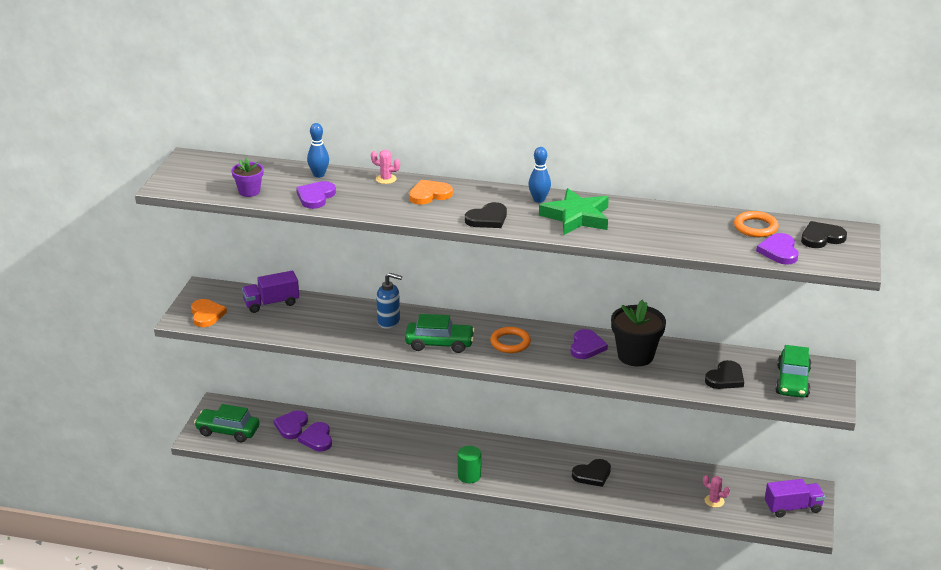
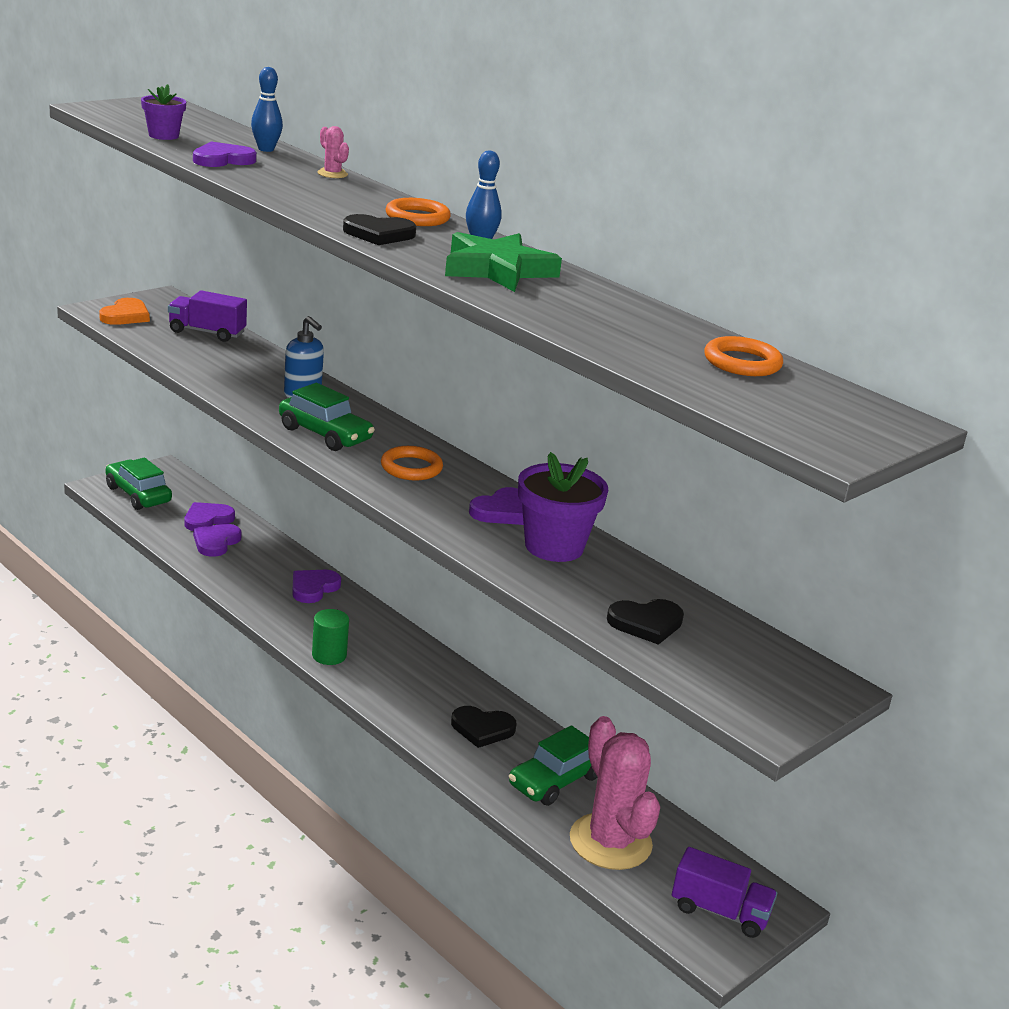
camera: 30 degrees right, 5 degrees down
orange heart [409,180,453,205] -> none
black flower pot [611,300,666,367] -> purple flower pot [518,452,608,562]
pink cactus [703,475,730,508] -> pink cactus [570,716,660,870], size x2.48
purple heart [756,233,799,265] -> purple heart moved to [292,570,341,603]
green car [775,345,812,398] -> green car moved to [509,725,597,806]
black heart [801,221,847,248] -> none
none -> orange ring [385,198,451,226]

